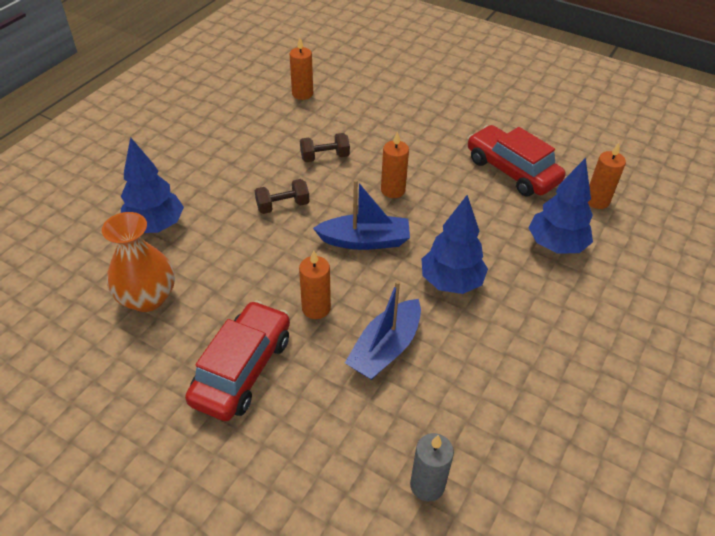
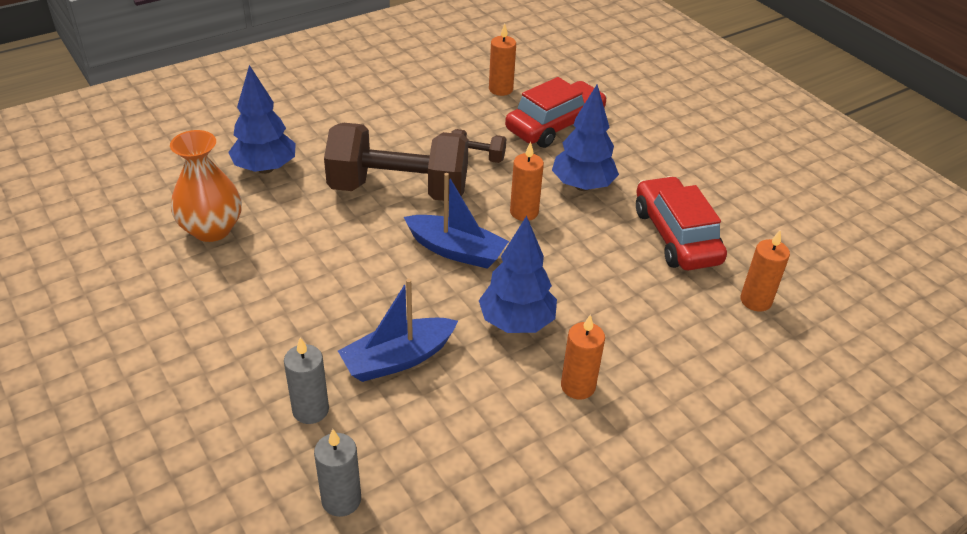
camera: 25 degrees right, 5 degrees down
red car [185,300,290,421] -> red car moved to [505,77,607,148]
brown dumbbell [255,179,310,214] -> brown dumbbell [324,123,469,201], size x2.35
orange candle [299,250,331,319] -> orange candle moved to [561,314,605,399]
blue tree [529,158,593,254] -> blue tree moved to [552,84,619,191]
none -> grey candle [284,337,329,424]

